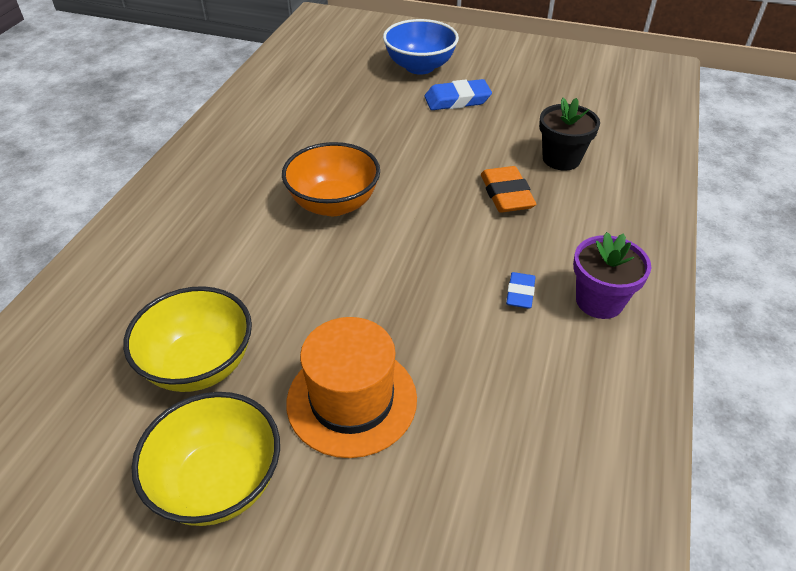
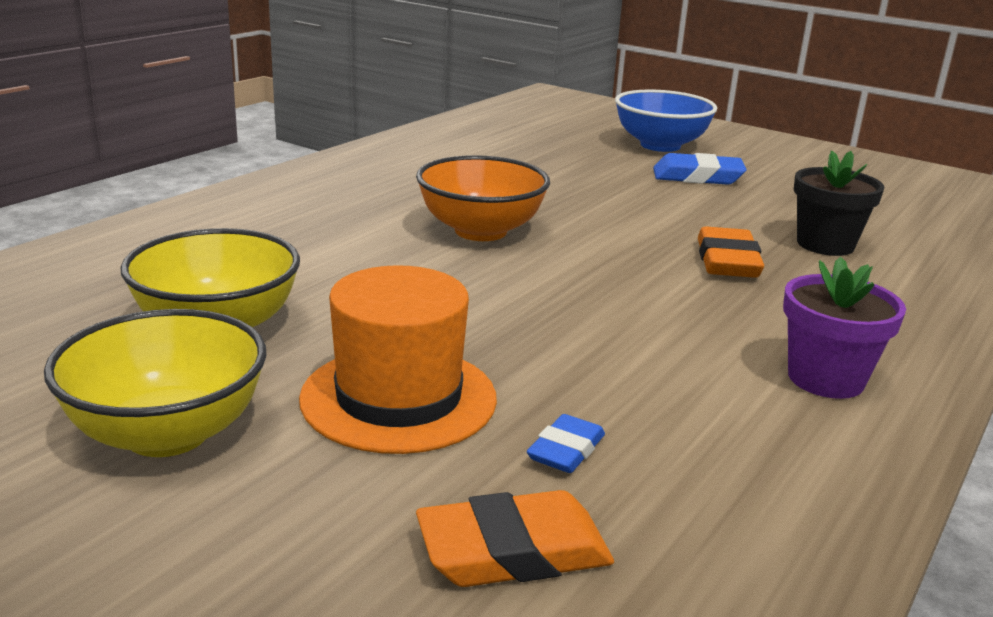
camera: 15 degrees right, 20 degrees down
blue eraser [506,272,535,309] -> blue eraser moved to [527,414,605,473]
none -> orange eraser [416,490,614,587]

